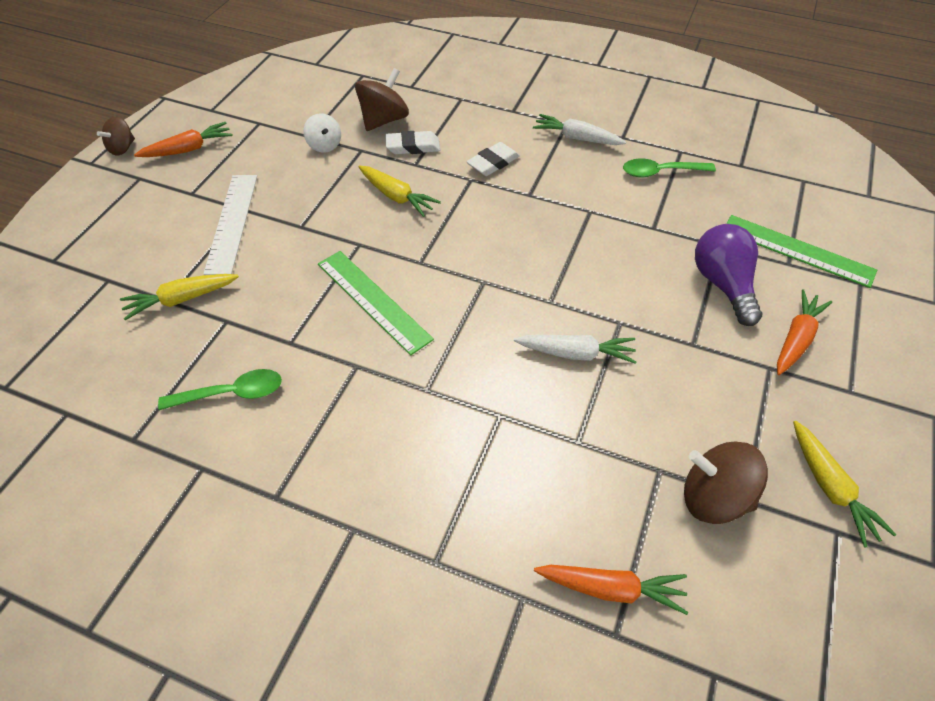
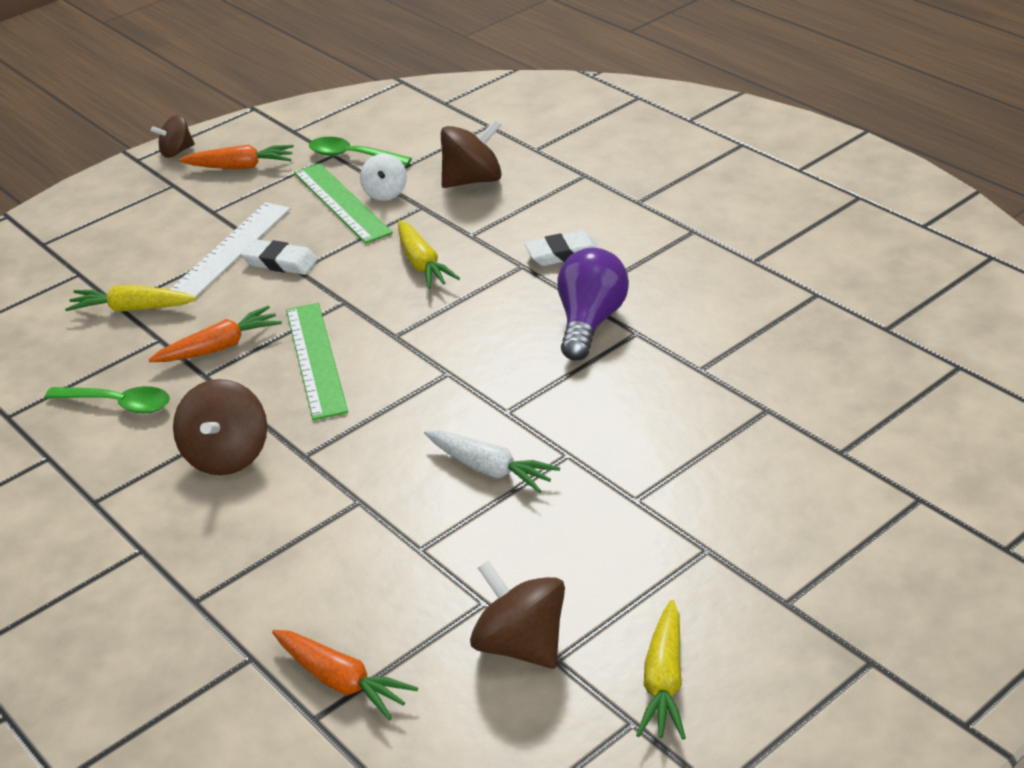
camera: 30 degrees right, 15 degrees down
white eraser [385,131,440,154] -> white eraser moved to [241,239,318,275]
white carrot [533,114,626,145] -> none
green spoon [623,159,716,177] -> green spoon moved to [309,137,412,166]
purple light bulb [695,224,762,326] -> purple light bulb moved to [557,248,629,361]
green ruler [726,215,877,288] -> green ruler moved to [294,163,393,244]
orange carrot [777,289,832,375] -> orange carrot moved to [148,306,282,362]
none -> brown spinning top [173,379,267,475]

